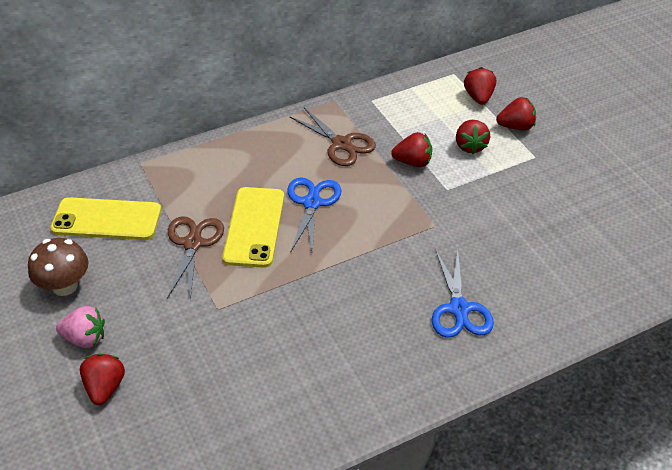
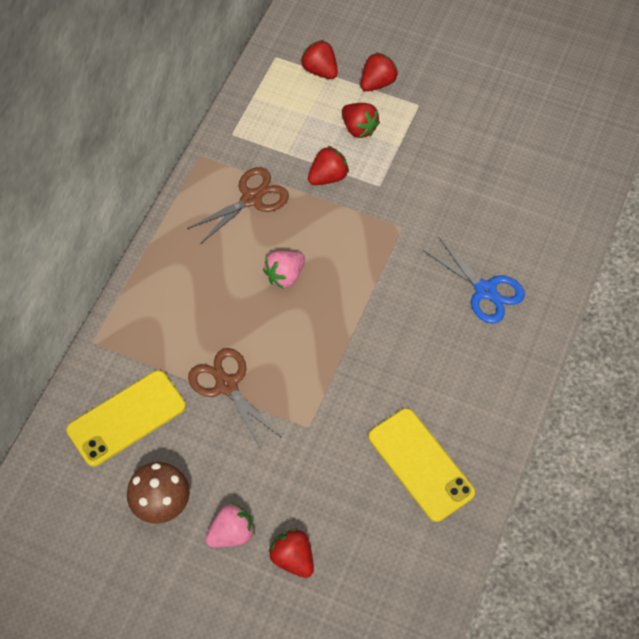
camera: 40 degrees left, 15 degrees up
yellow phone [222,187,284,268] -> yellow phone moved to [369,408,475,522]
blue scissors [287,177,341,255] -> pink strawberry [263,251,305,289]
brown scissors [290,108,376,166] -> brown scissors turned 45 degrees counterclockwise [187,167,289,244]

